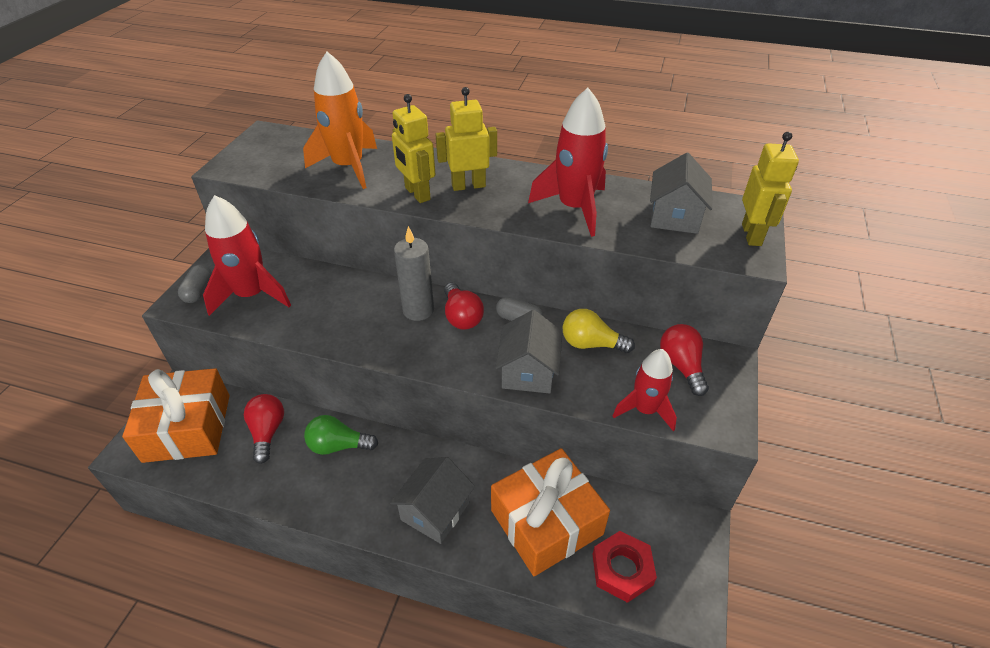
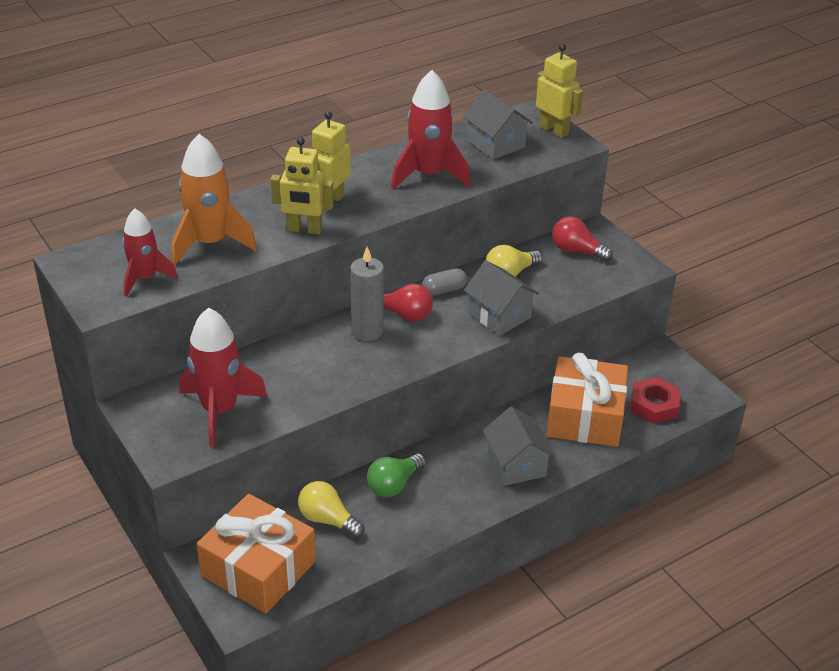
camera: 50 degrees left, 5 degrees down
grey capsule [178,264,212,303] -> none
red light bulb [244,394,284,464] -> yellow light bulb [298,481,365,538]
red rocket [613,349,677,431] -> red rocket moved to [122,209,178,297]

